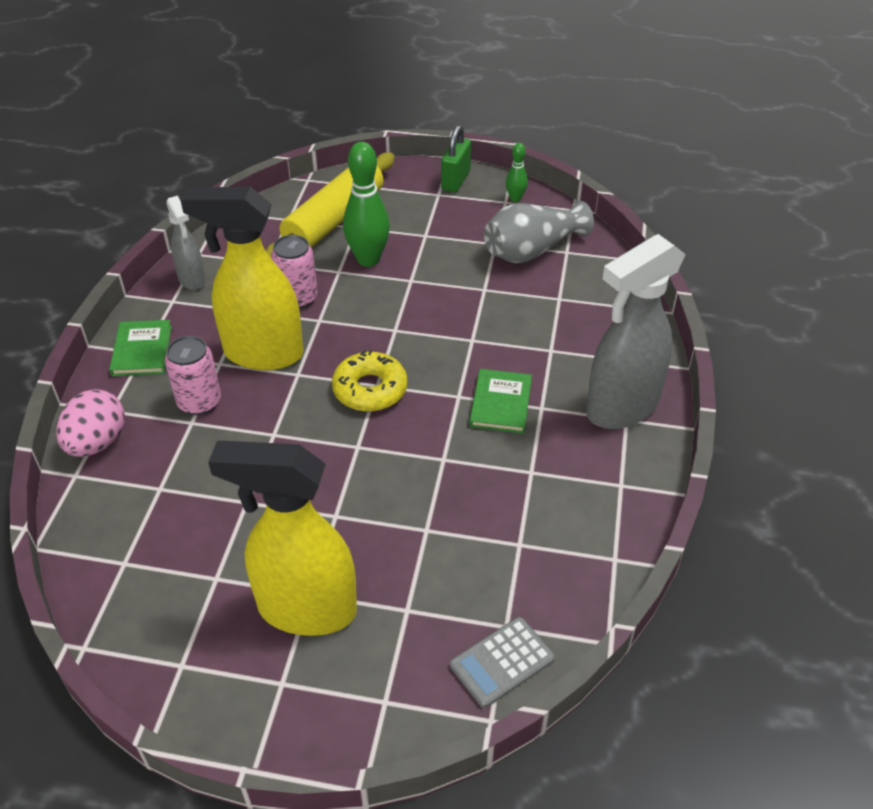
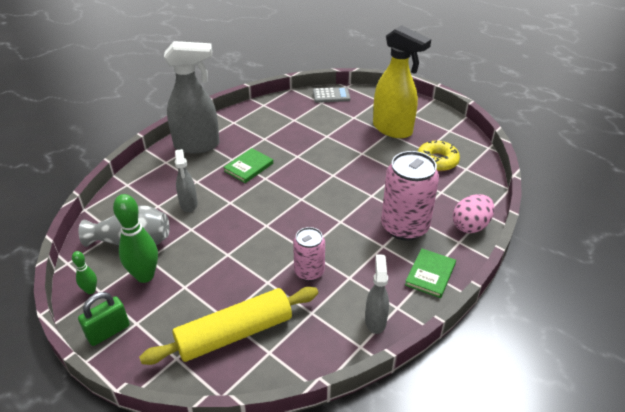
camera: 150 degrees left, 5 degrees down
pink can [165,336,221,415] -> pink can [381,151,439,241], size x1.72
yellow spray bottle [181,187,303,370] -> none
yellow donut [332,350,407,411] -> yellow donut moved to [418,141,460,171]
green bowling pin [343,142,390,267] -> green bowling pin moved to [113,194,158,283]
none -> grey spray bottle [175,149,198,212]

